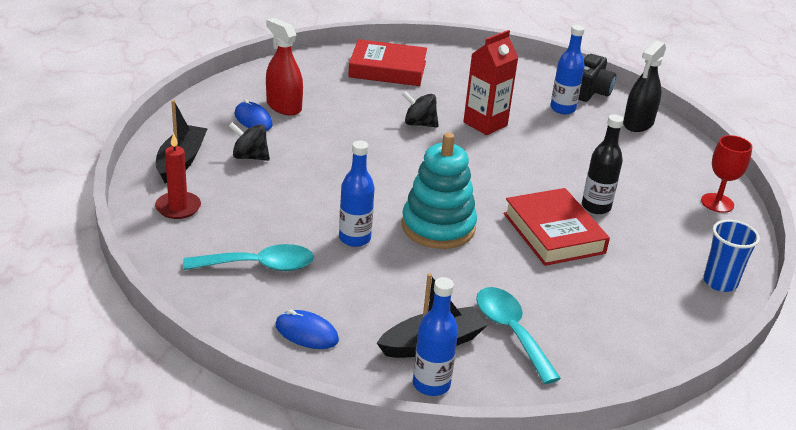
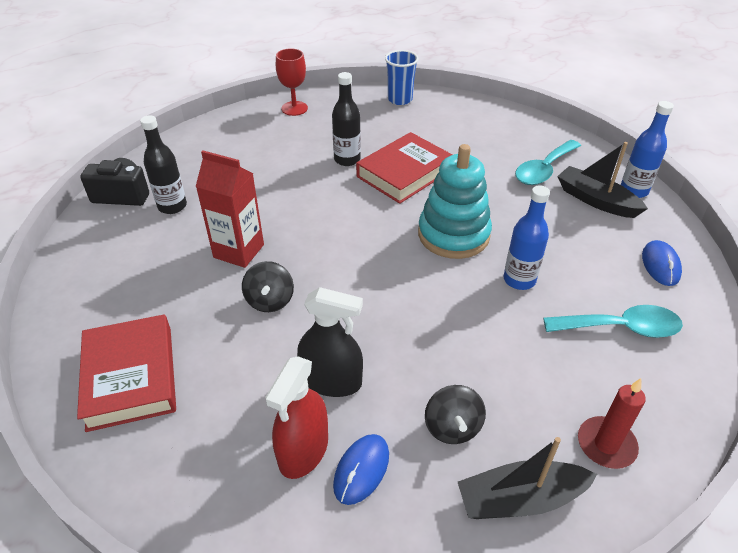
camera: 110 degrees left, 10 degrees up
turquoise spoon [183,244,314,271] -> turquoise spoon turned 120 degrees clockwise [543,305,683,338]
blue bottle [550,25,585,114] -> black bottle [140,115,187,214]
black spray bottle [623,41,666,132] -> black spray bottle moved to [297,287,363,397]

